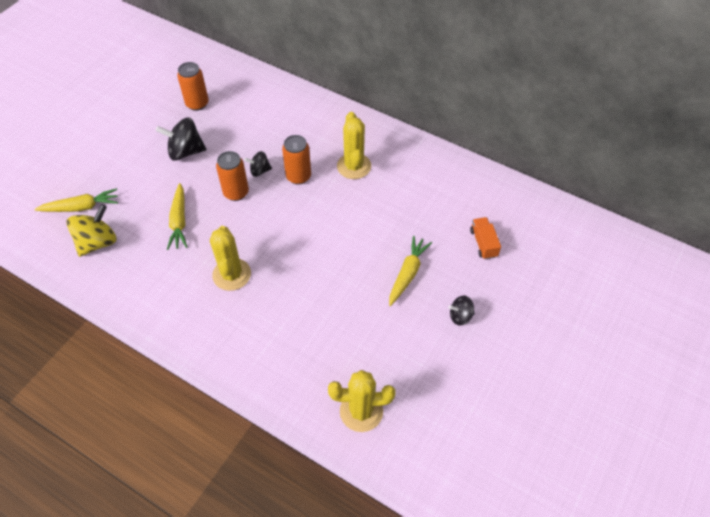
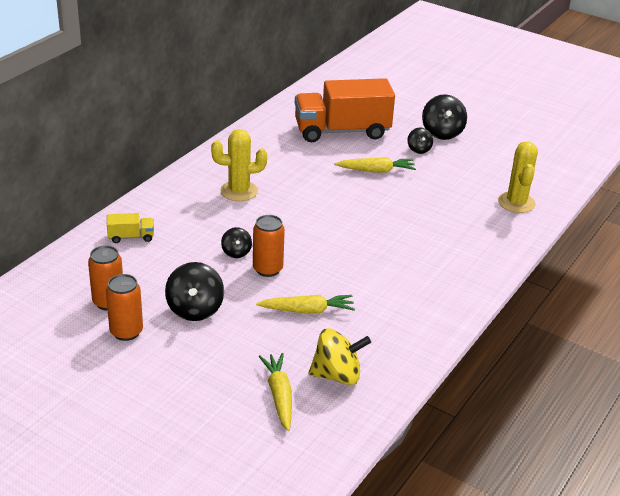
camera: 90 degrees left, 20 degrees down
yellow spinning top [66,204,117,257] -> yellow spinning top turned 135 degrees clockwise [309,328,371,385]
yellow cactus [210,226,251,291] -> none
orange can [282,135,311,185] -> orange can moved to [106,274,143,341]
yellow carrot [389,236,432,306] -> yellow carrot turned 150 degrees clockwise [335,157,416,172]
orange truck [470,217,501,260] -> orange truck [295,78,395,142], size x2.43
none -> yellow truck [107,213,154,243]
none -> black spinning top [422,94,467,140]

